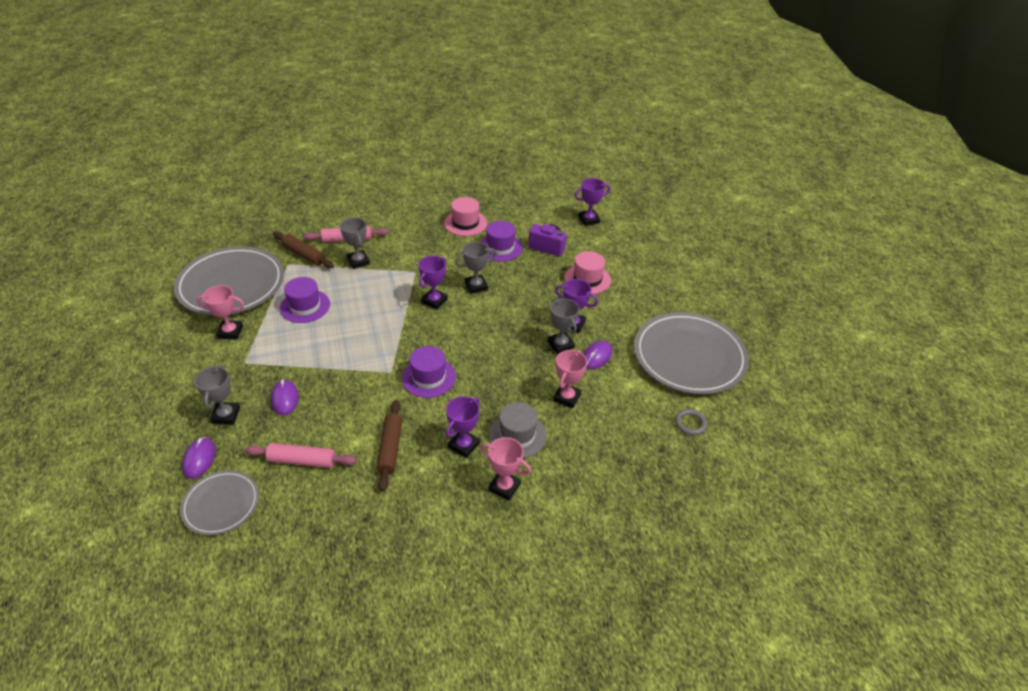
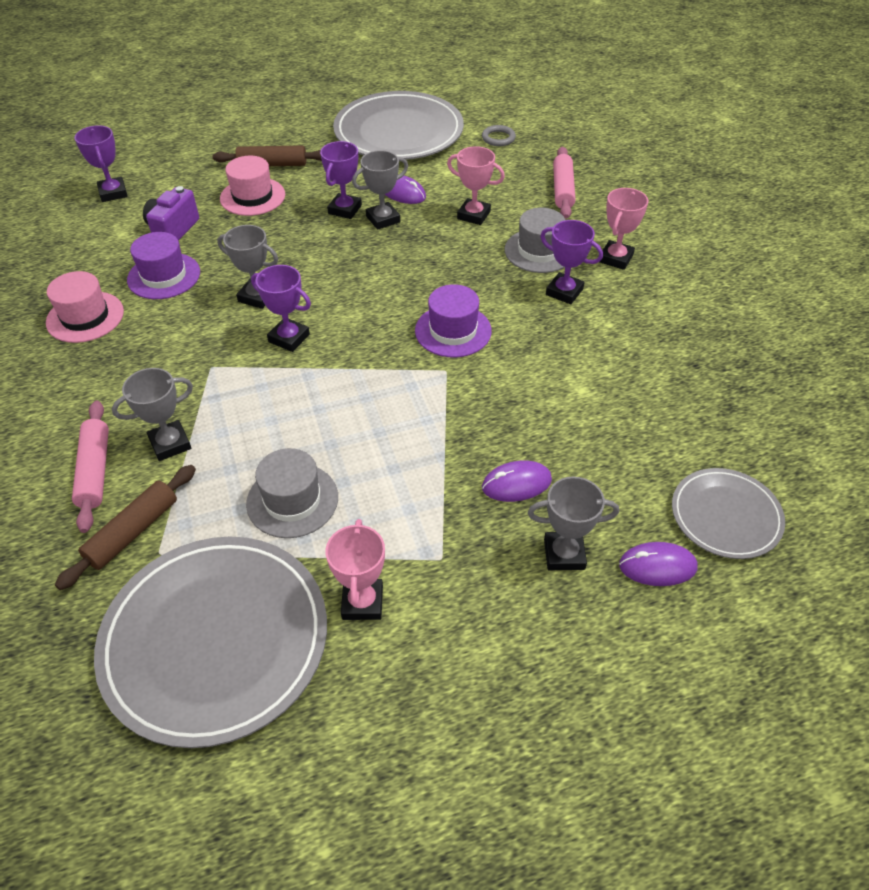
camera: 90 degrees left, 5 degrees up
pink rolling pin [245,443,357,468] -> pink rolling pin moved to [553,147,575,219]
purple hat [280,277,330,323] -> grey hat [246,448,338,538]
brown rolling pin [376,400,402,491] -> brown rolling pin moved to [213,146,322,166]
grey trophy [455,242,496,294] -> grey trophy turned 45 degrees counterclockwise [217,225,278,309]

